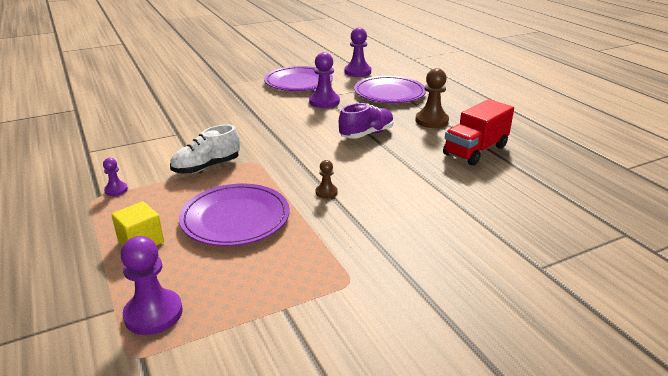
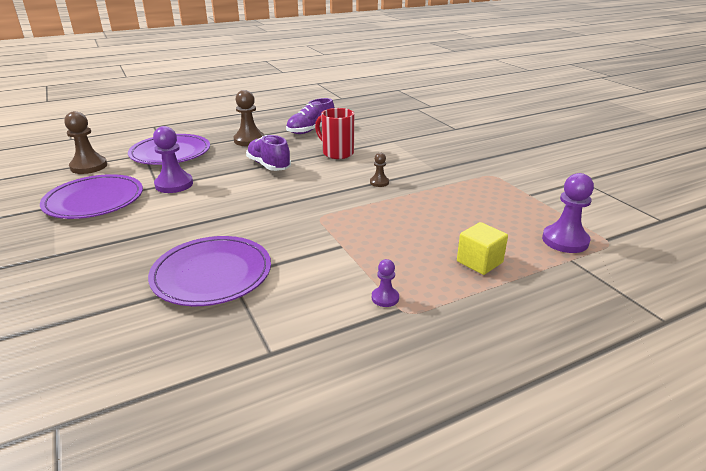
camera: 90 degrees left, 0 degrees up
white shoe [170,125,240,174] -> none
purple plate [179,184,290,246] -> purple plate moved to [148,236,271,306]
purple pawn [345,28,371,77] -> brown pawn [64,111,107,174]
red truck [443,99,514,166] -> purple shoe [286,98,335,134]
none -> red mug [315,108,354,159]

